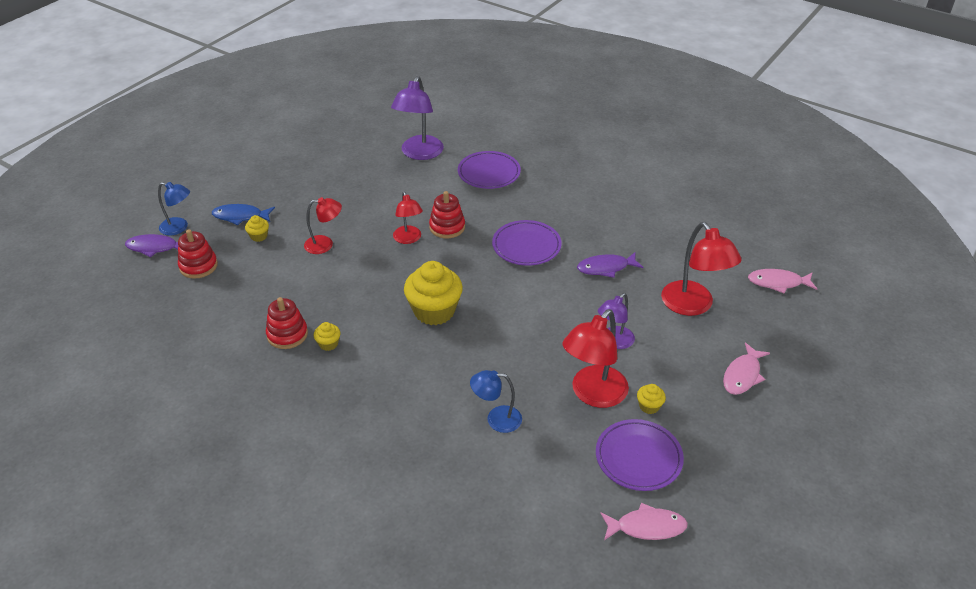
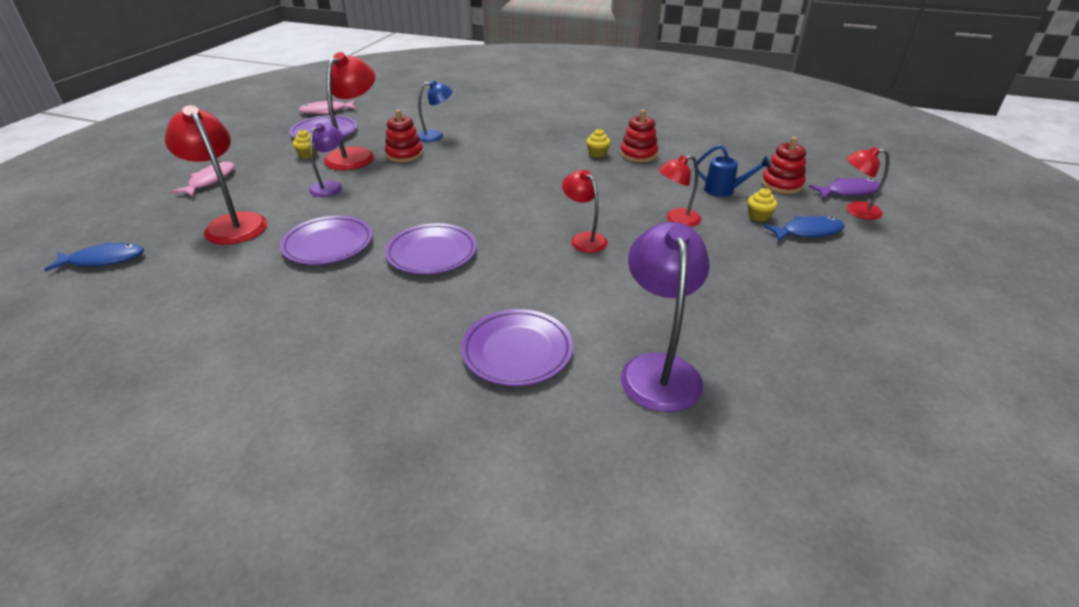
camera: 165 degrees right, 5 degrees down
blue lamp [158,182,190,236] -> red lamp [846,146,889,220]
yellow cupcake [404,261,463,325] -> none
red stacking toy [429,191,465,238] -> red stacking toy moved to [385,110,423,162]
purple fish [577,252,643,278] -> purple plate [280,216,373,265]
pink fish [748,269,817,294] -> blue fish [44,242,144,271]
none -> blue watering can [697,145,771,197]

